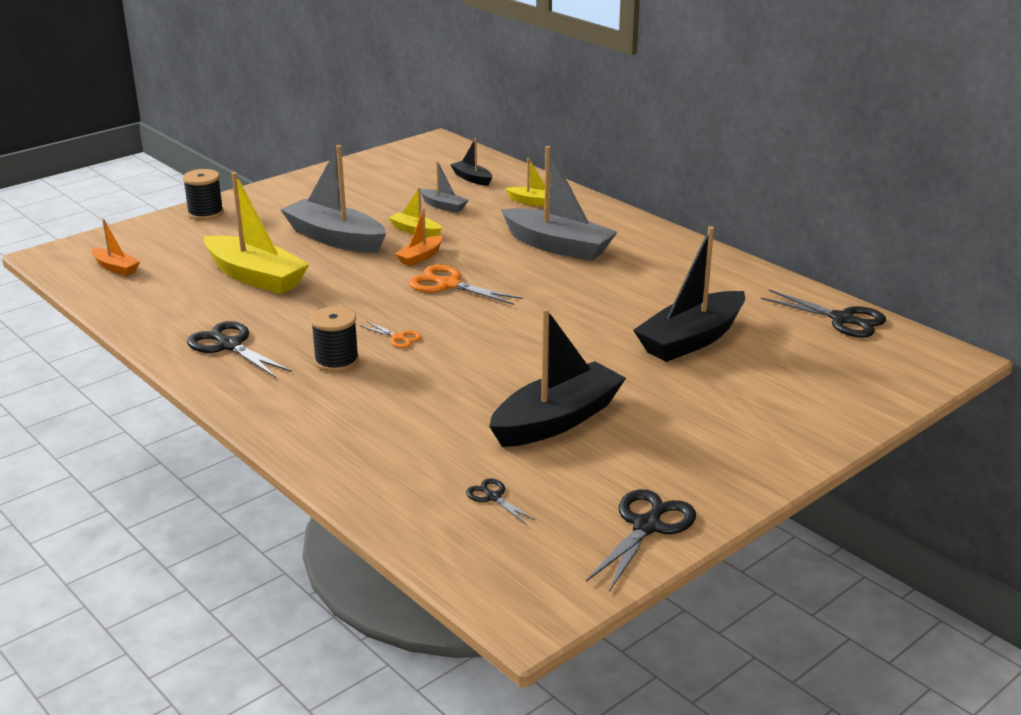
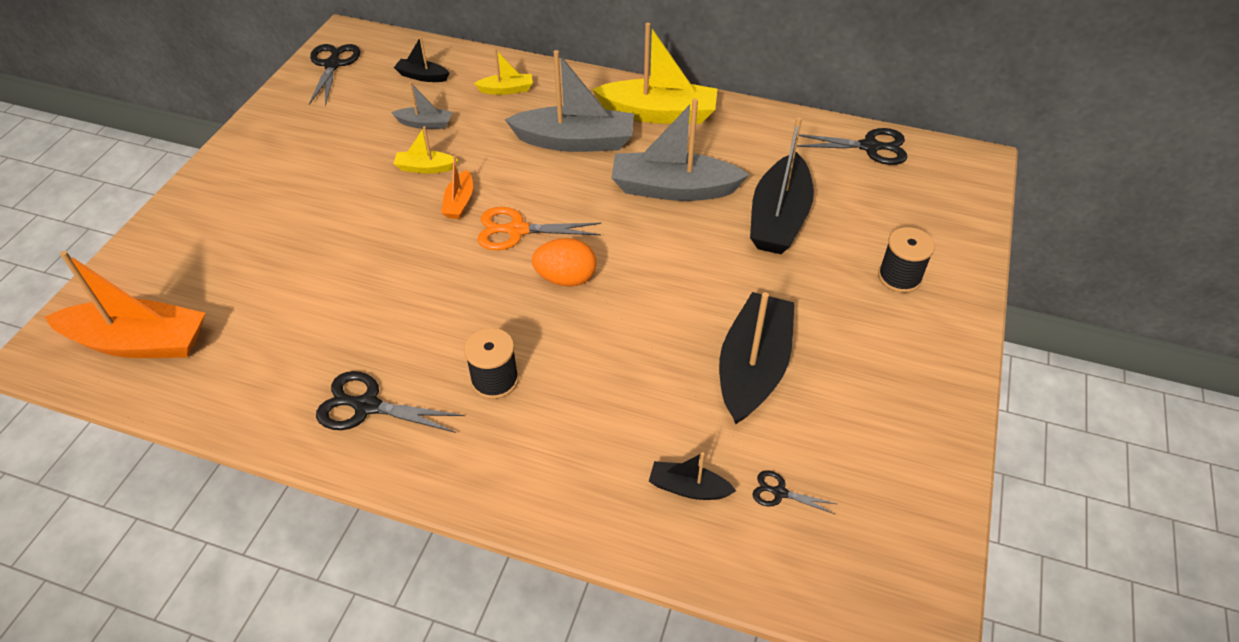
camera: 30 degrees left, 20 degrees up
orange boat [92,219,140,276] -> orange boat [45,251,206,358], size x2.06
black spool [183,169,224,220] -> black spool moved to [878,227,935,293]
yellow boat [204,172,309,294] -> yellow boat moved to [592,23,717,124]
grey boat [280,145,386,253] -> grey boat moved to [611,99,750,201]
orange scissors [360,321,422,348] -> none
black scissors [586,489,696,592] -> black scissors moved to [309,44,360,107]
none -> orange egg [532,238,596,287]
none -> black boat [649,452,736,500]

